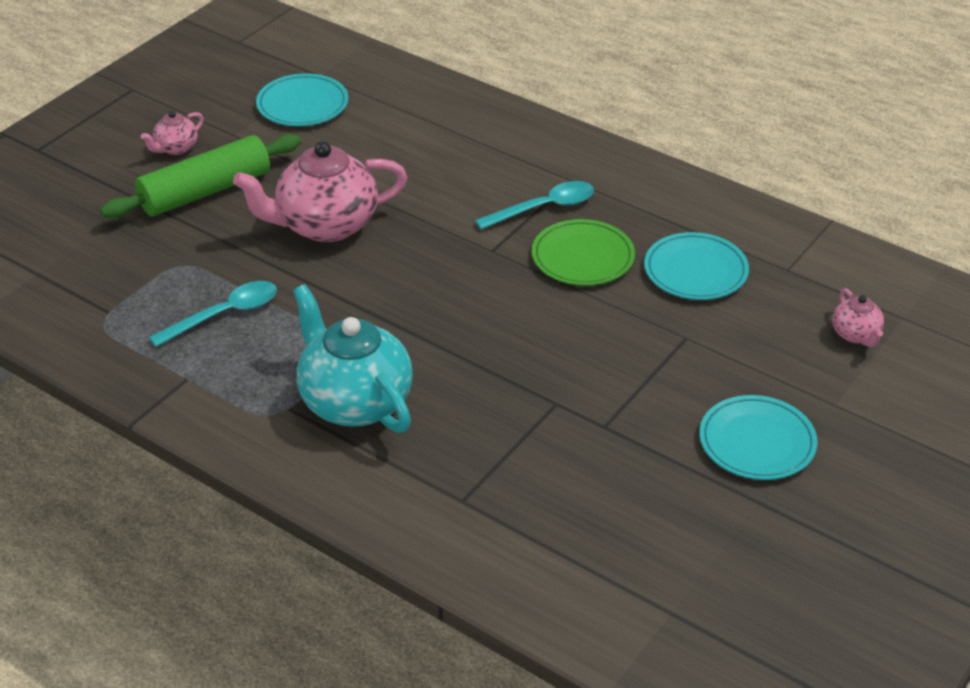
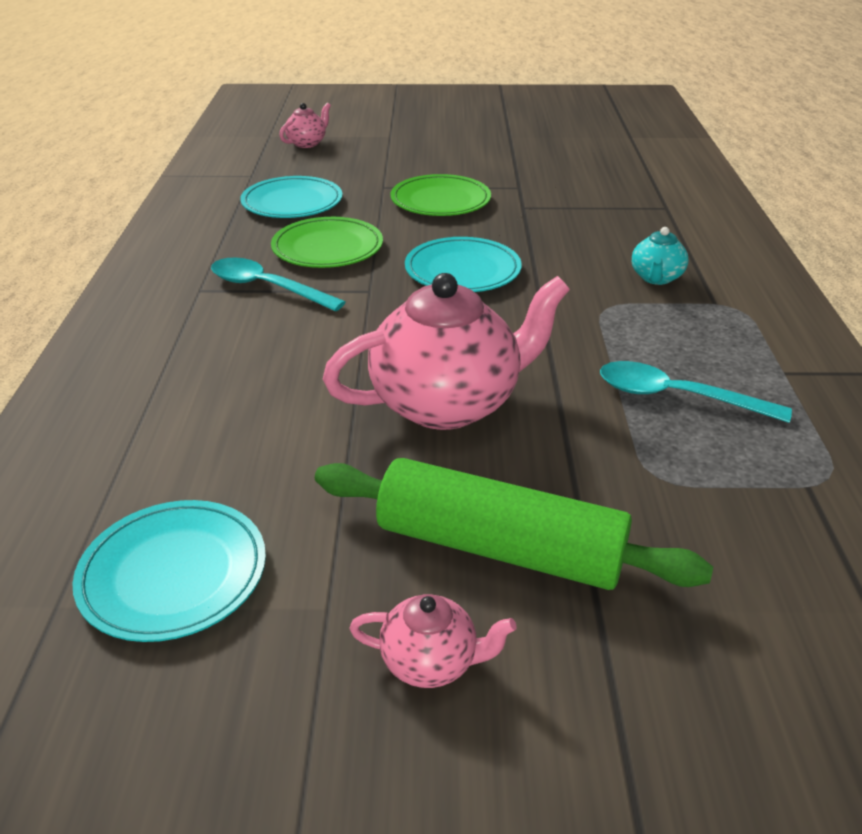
camera: 125 degrees left, 5 degrees down
pink teapot [233,141,408,242] -> pink teapot turned 60 degrees counterclockwise [323,273,570,430]
turquoise teapot [293,284,413,433] -> turquoise teapot [632,227,688,285], size x0.46
turquoise plate [699,395,818,480] -> turquoise plate moved to [405,237,522,292]
none -> green plate [390,174,491,216]

